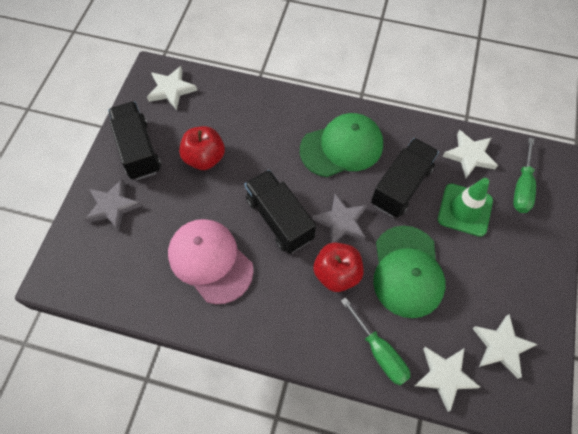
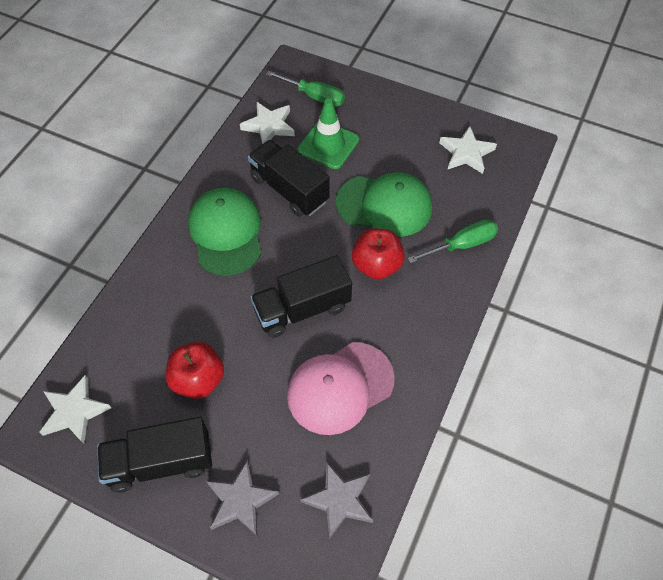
camera: 80 degrees left, 5 degrees down
grey star [312,194,367,243] -> grey star moved to [301,461,373,539]
white star [414,347,480,412] -> none

